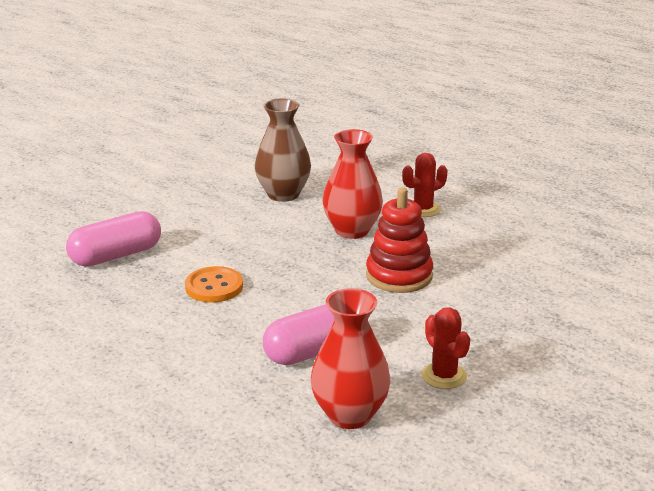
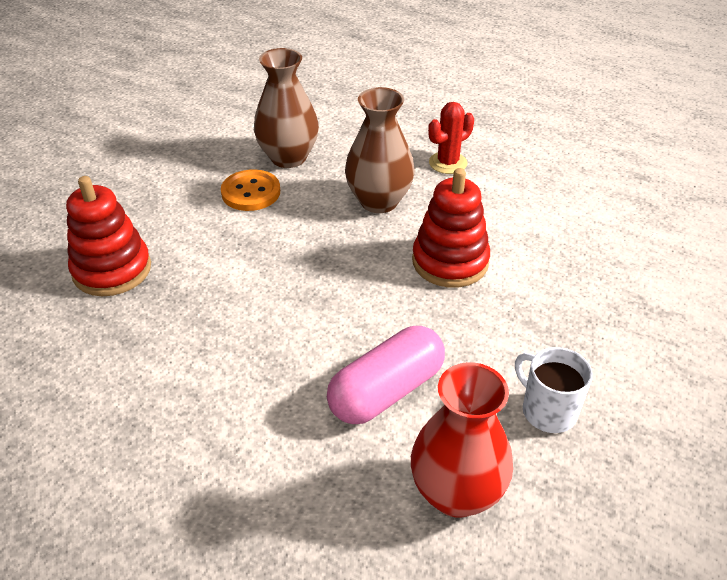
camera: 10 degrees left, 15 degrees up
pink capsule [66,211,161,266] -> red stacking toy [66,176,151,296]
orange button [185,266,243,303] -> orange button moved to [221,169,280,211]
red vase [323,129,383,239] -> brown vase [345,87,415,213]
red cactus [422,307,470,389] -> white mug [515,347,593,433]

